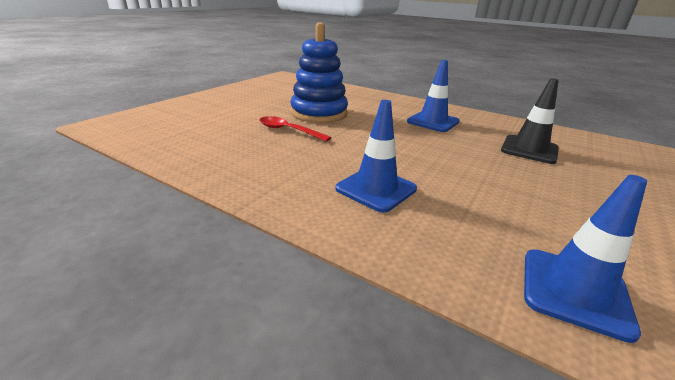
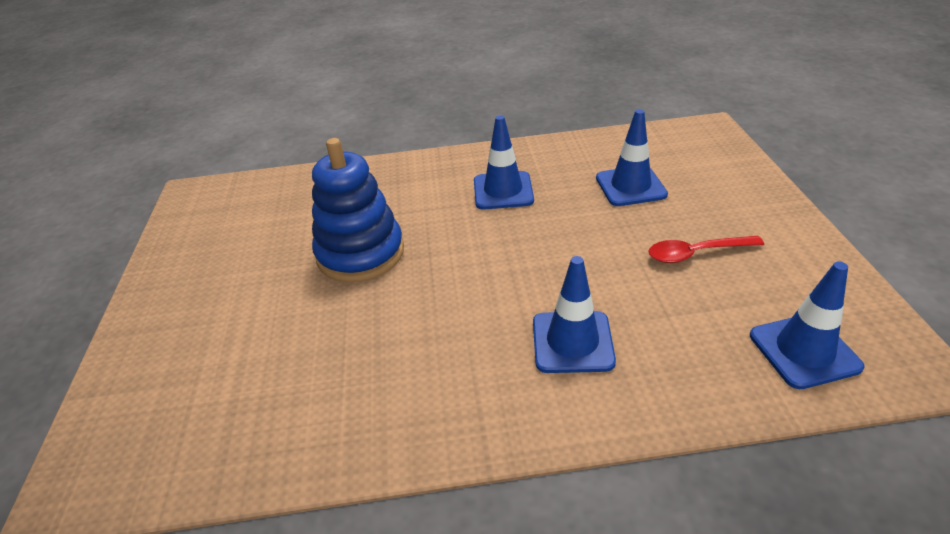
camera: 35 degrees left, 10 degrees up
red spoon [259,116,332,142] -> red spoon moved to [648,236,764,263]
black traffic cone [501,78,559,164] -> blue traffic cone [596,109,668,206]

